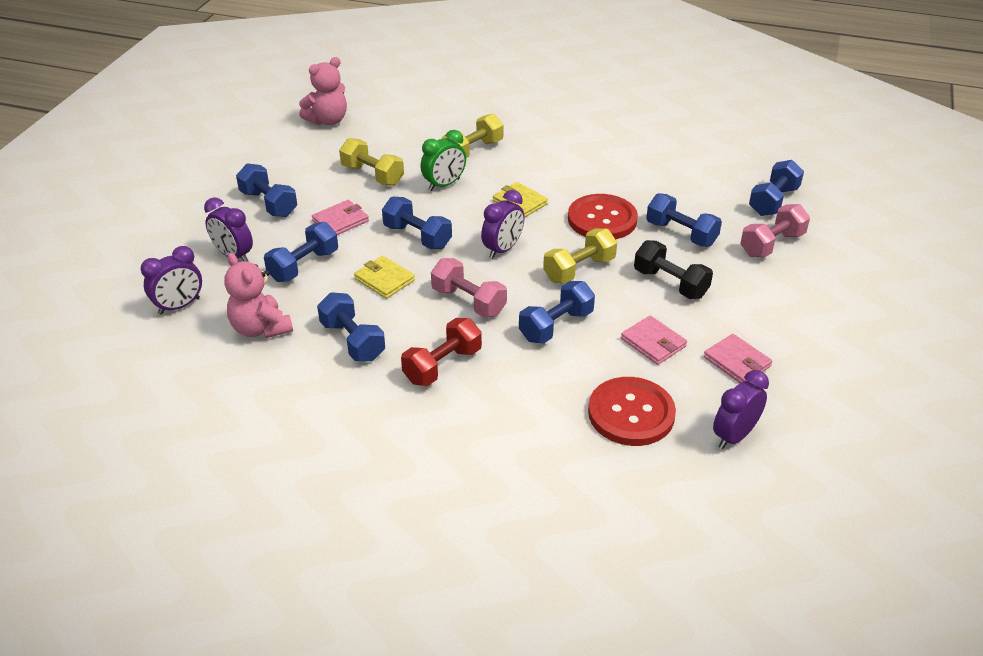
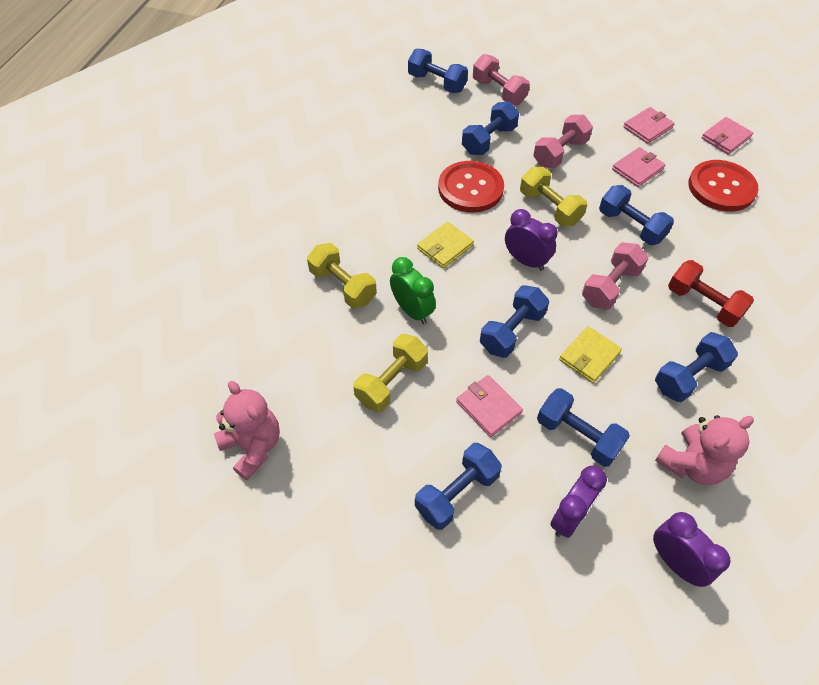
camera: 90 degrees left, 15 degrees up
black dumbbell [634,240,713,299] -> pink dumbbell [533,115,593,168]
purple clock [713,370,769,449] -> pink wallet [701,117,753,155]

